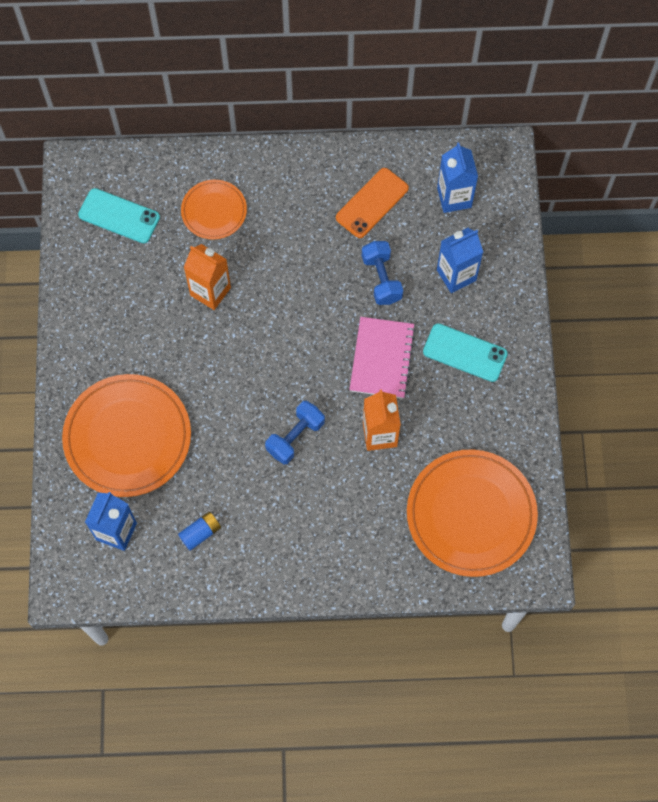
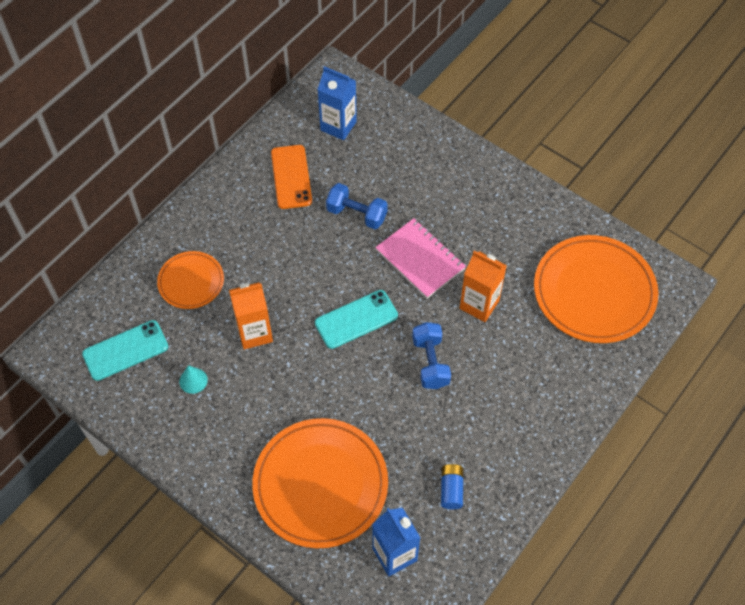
camera: 50 degrees left, 10 degrees down
turquoise phone [423,323,508,382] -> turquoise phone moved to [315,290,398,349]
blue carton [437,228,483,293] -> none
none -> turquoise cone [179,365,208,394]

